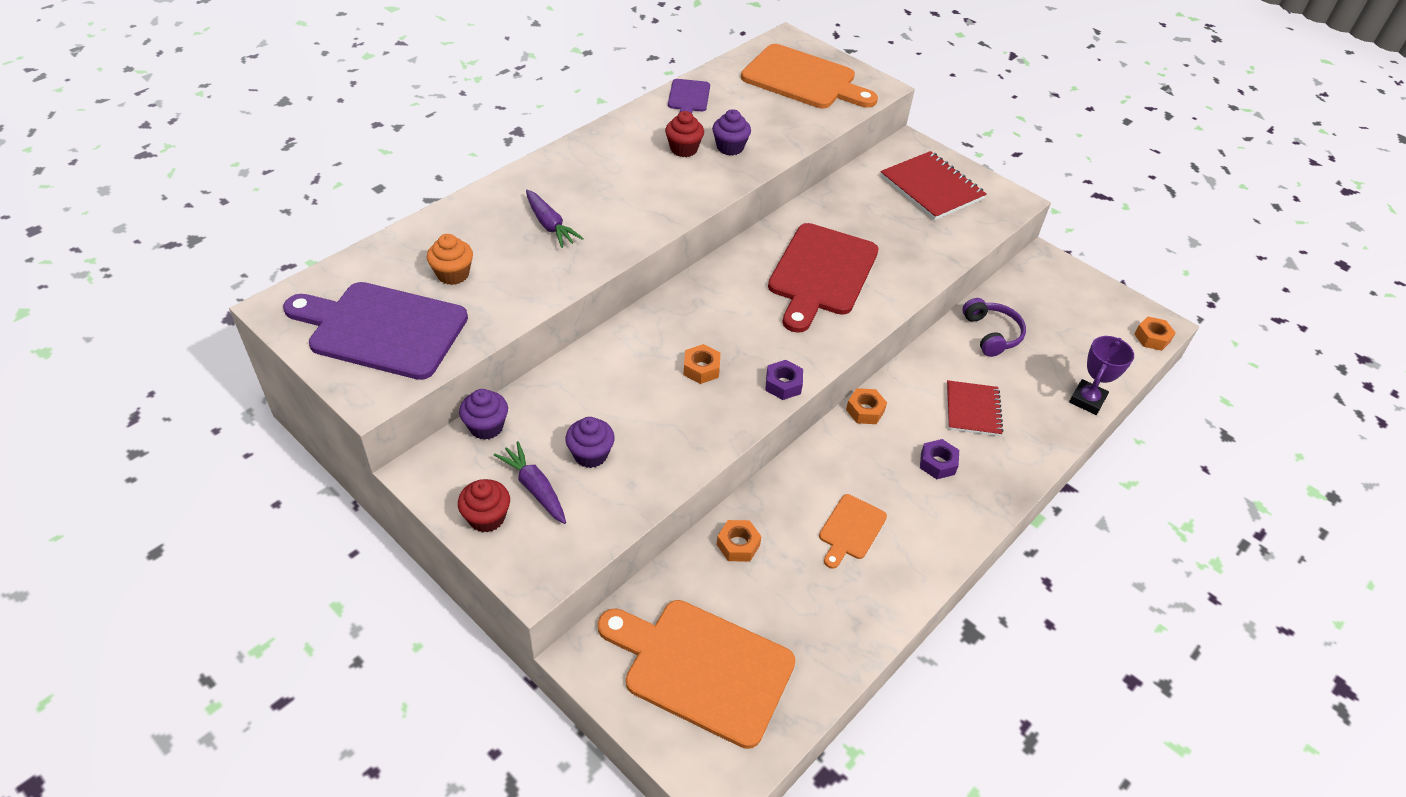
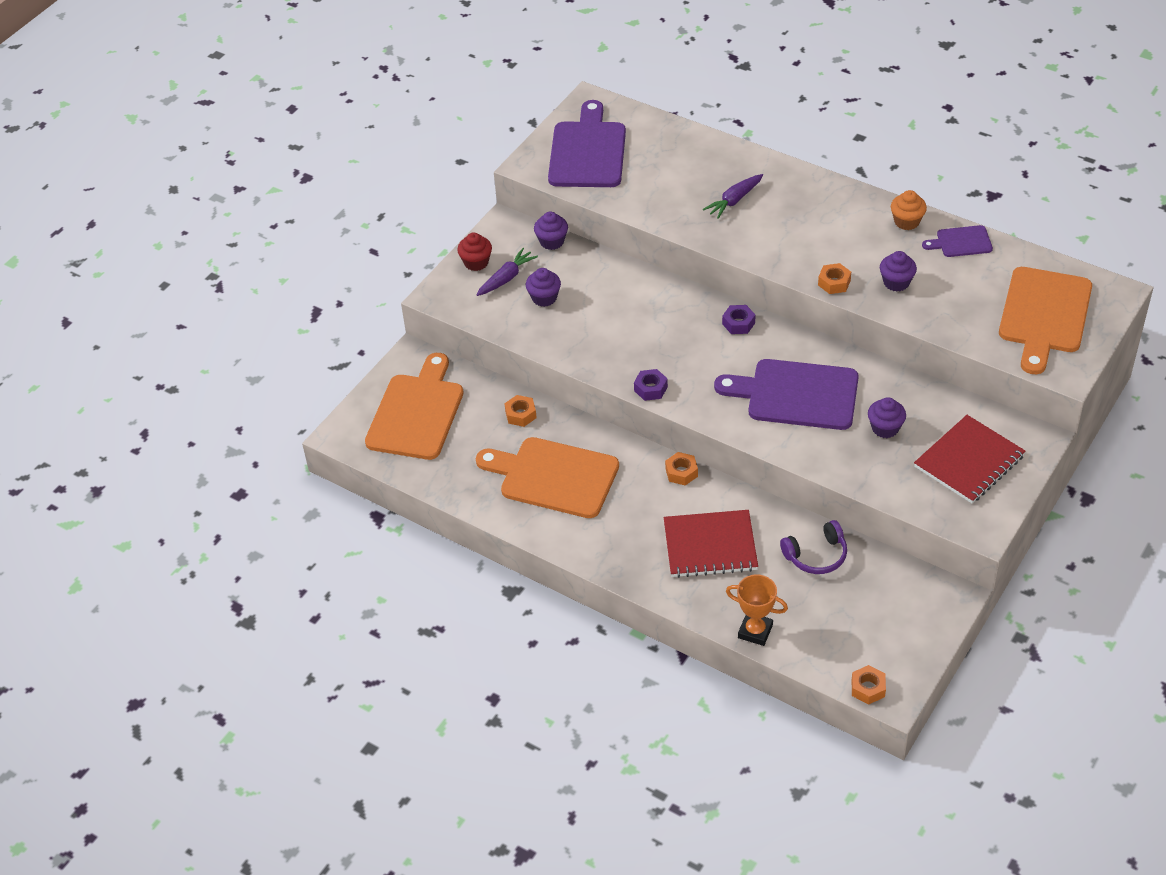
camera: 85 degrees right, 0 degrees up
orange cupcake [427,234,473,285] -> orange cupcake moved to [891,190,927,230]
red cupcake [665,111,704,157] -> none
orange nut [683,344,720,384] -> orange nut moved to [818,263,851,294]
red cutting board [768,223,879,333] -> purple cutting board [714,359,859,430]
orange cutting board [819,494,887,569] -> orange cutting board [476,437,619,518], size x2.02
purple nut [920,439,959,479] -> purple nut moved to [722,305,755,334]
red notebook [947,380,1003,436] -> red notebook [664,510,758,578], size x1.52
purple trophy [1069,336,1134,415] -> orange trophy [726,575,788,646]
none -> purple cupcake [868,397,906,438]

